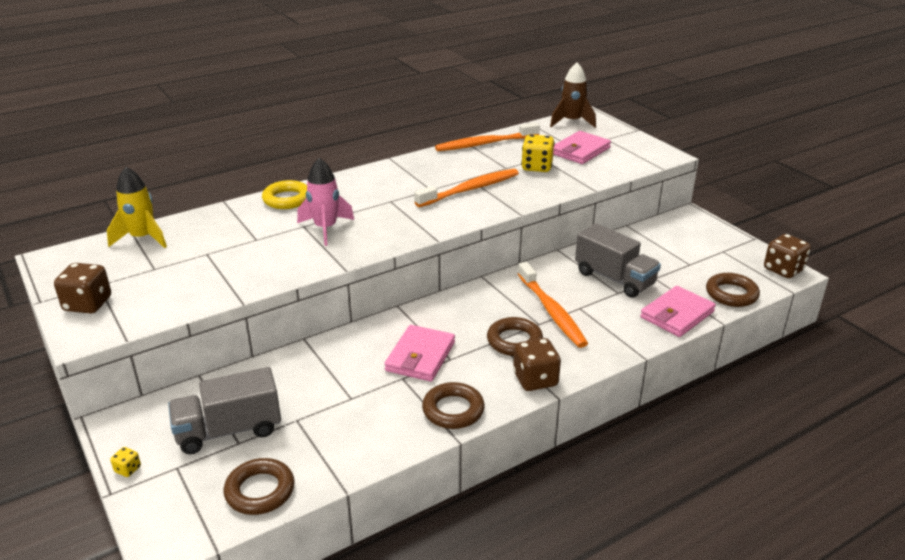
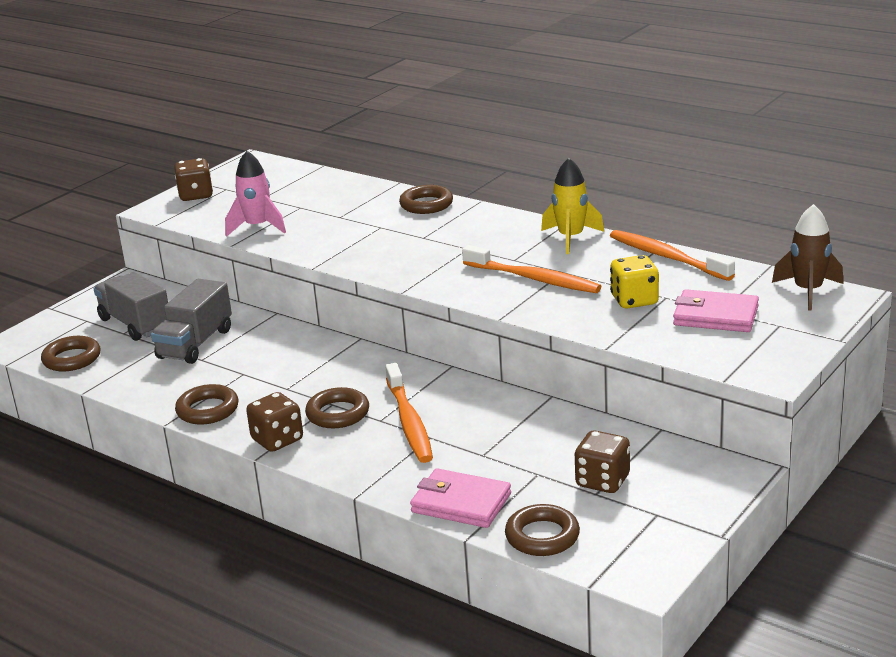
camera: 70 degrees right, 5 degrees down
yellow rocket [107,167,167,248] -> yellow rocket moved to [541,158,604,254]
yellow dice [110,447,141,477] -> none
yellow ring [262,180,307,209] -> brown ring [399,185,453,214]
pink rocket [297,158,354,246] -> pink rocket moved to [225,151,286,237]
pink wallet [384,325,455,381] -> none
orange toothbrush [518,262,588,348] -> orange toothbrush turned 60 degrees counterclockwise [385,363,433,463]
grey truck [575,223,661,298] -> grey truck moved to [151,279,232,364]
brown dice [764,234,811,278] -> brown dice moved to [574,430,630,493]

